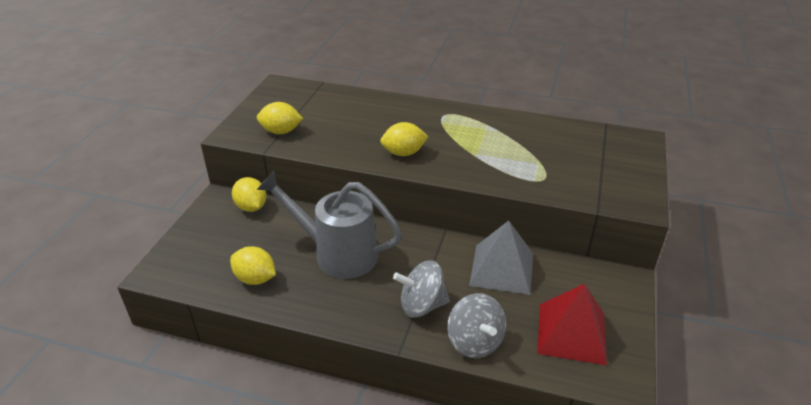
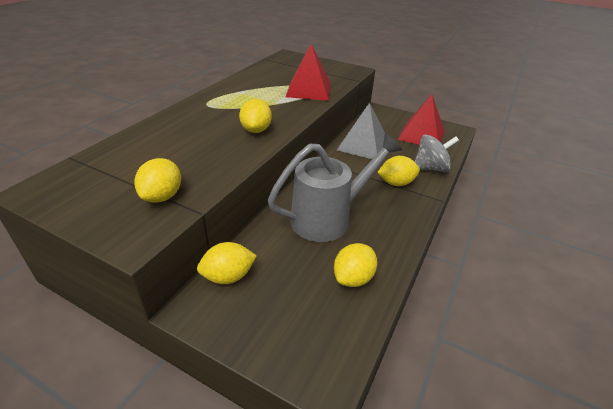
camera: 80 degrees left, 0 degrees up
grey watering can [257,171,402,279] -> grey watering can turned 150 degrees counterclockwise [268,133,402,242]
grey spinning top [393,260,450,318] -> yellow lemon [377,156,420,186]
none -> red pyramid [286,44,331,101]

